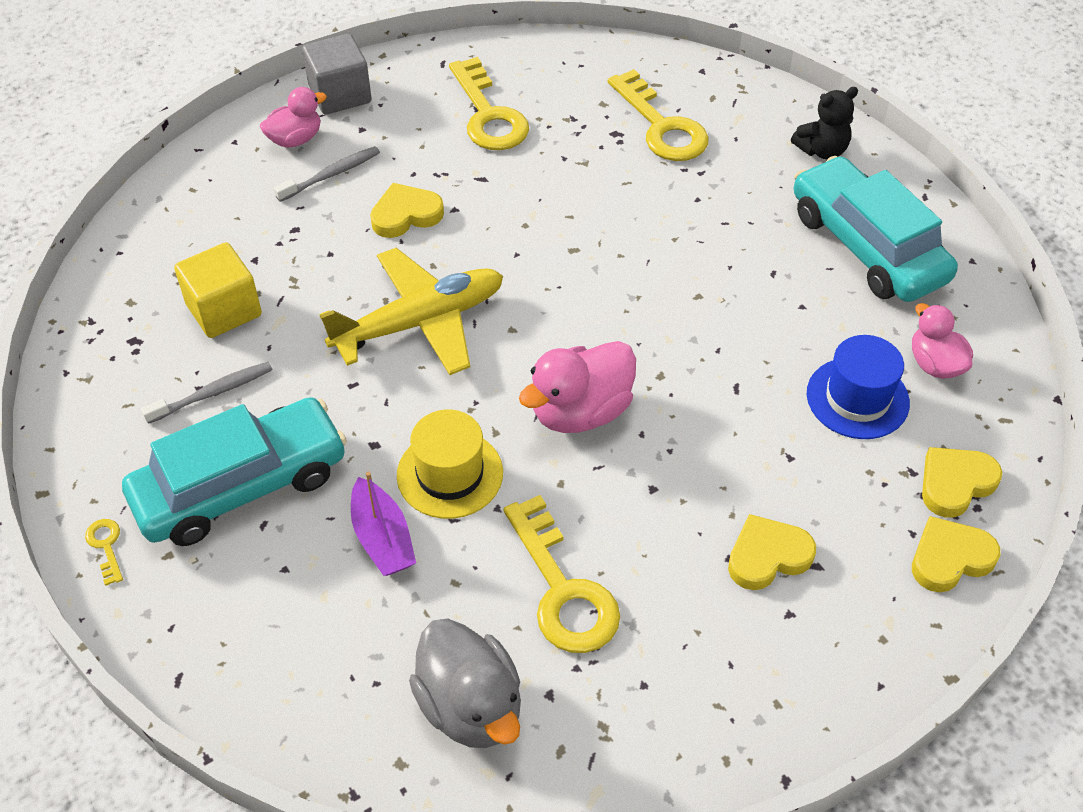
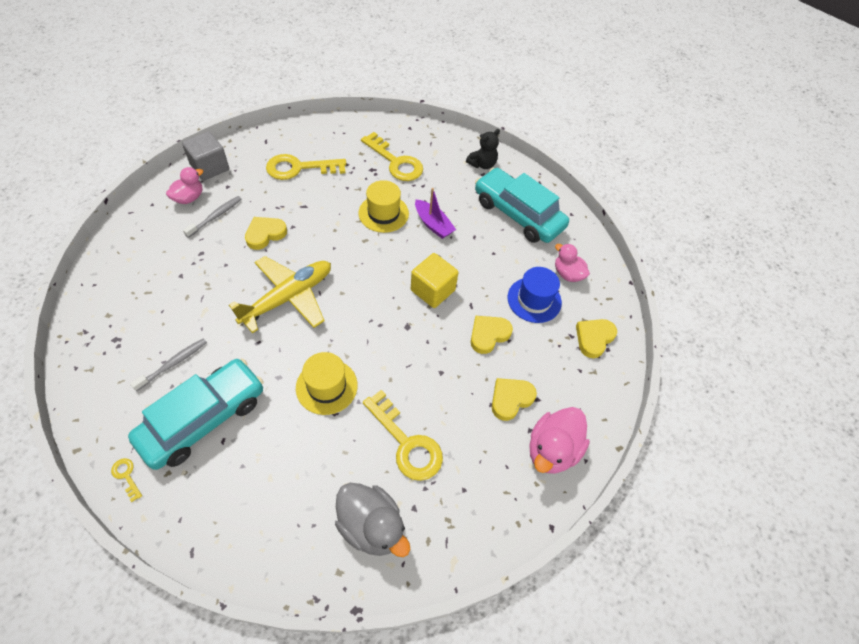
camera: 20 degrees left, 5 degrees up
yellow cube [174,242,262,338] -> yellow cube moved to [411,253,458,308]
purple boat [351,471,416,576] -> purple boat moved to [415,188,456,239]
yellow key [449,57,529,150] -> yellow key turned 120 degrees clockwise [266,154,346,180]
pink duck [519,341,636,433] -> pink duck moved to [529,407,590,474]
yellow heart [912,516,1000,592] -> yellow heart moved to [471,316,513,354]
none -> yellow hat [358,180,409,233]

